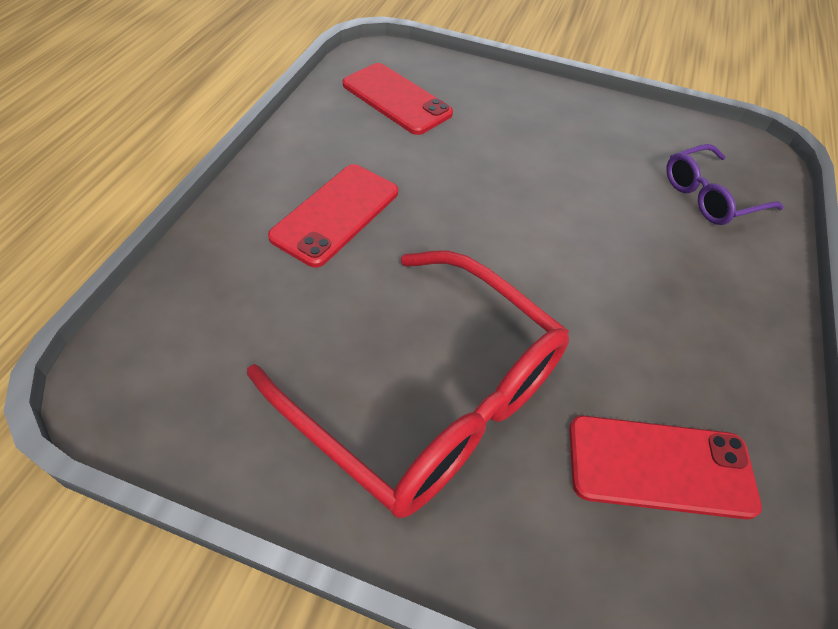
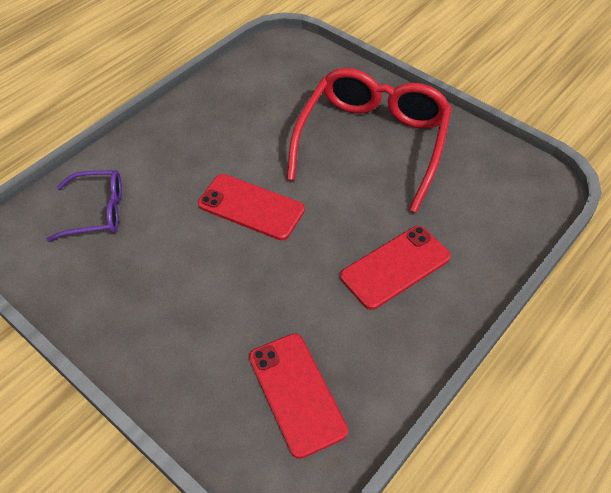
camera: 155 degrees left, 0 degrees up
red glasses [247,250,569,518] -> red glasses turned 45 degrees clockwise [287,68,452,213]
red phone [569,416,762,520] -> red phone moved to [198,174,305,240]

